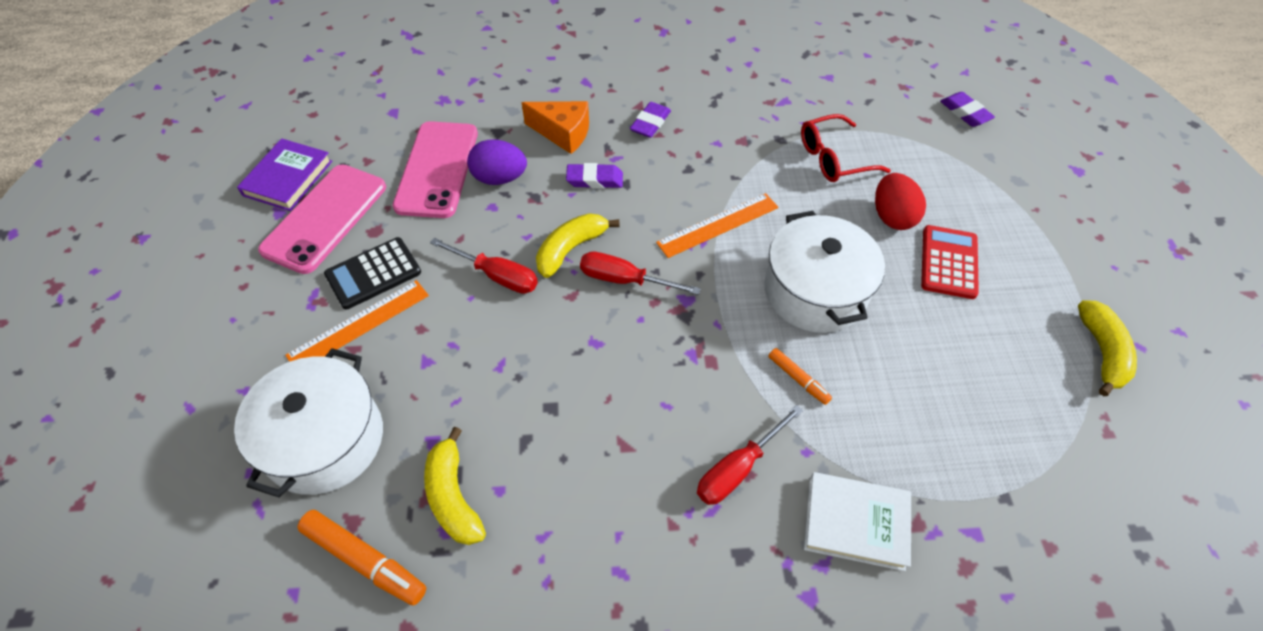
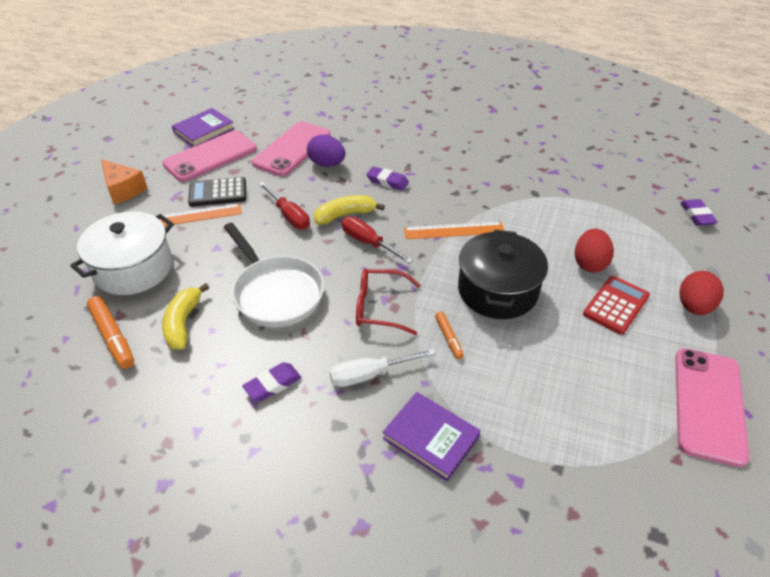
camera: 25 degrees right, 10 degrees down
orange cheese [522,101,589,154] -> orange cheese moved to [101,159,147,204]
purple eraser [630,102,671,138] -> purple eraser moved to [242,362,301,401]
red screwdriver [697,405,803,505] -> white screwdriver [330,349,435,387]
white pot [764,211,885,333] -> black pot [458,230,548,319]
red glasses [801,114,891,182] -> red glasses moved to [356,269,421,335]
white book [804,472,911,571] -> purple book [383,392,480,481]
yellow banana [1078,300,1137,396] -> pink phone [675,348,750,467]
none -> white pan [224,223,324,327]
none -> red egg [679,271,724,315]

